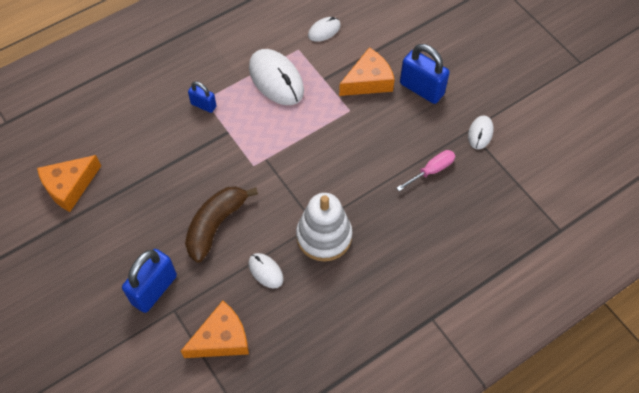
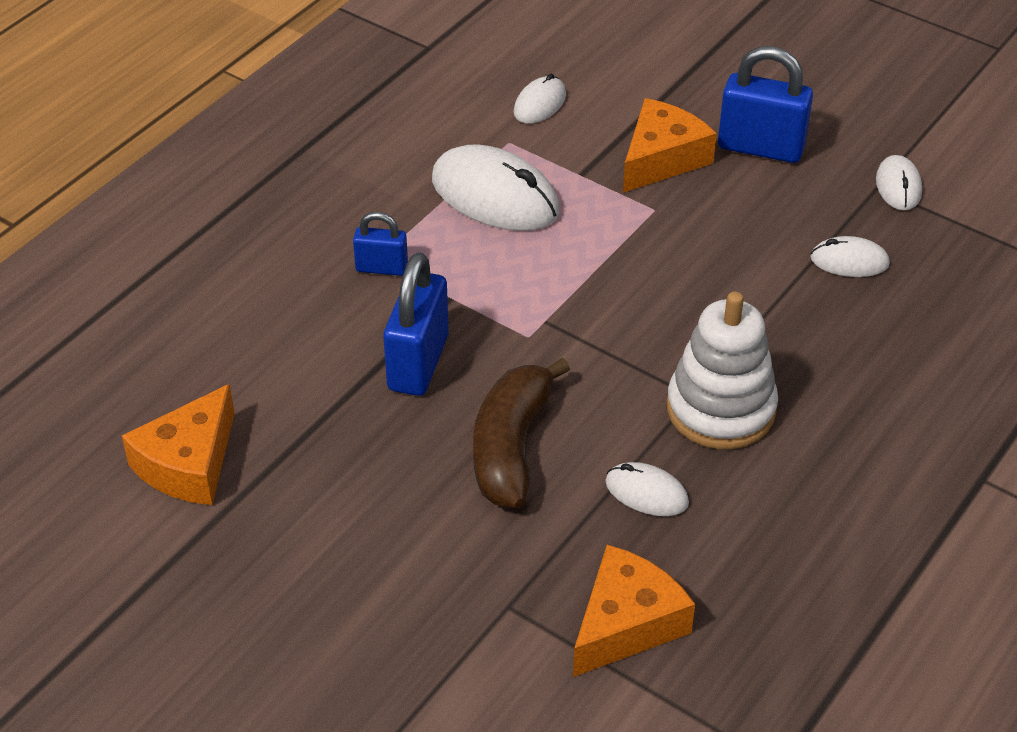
camera: 20 degrees left, 15 degrees down
blue padlock [122,249,177,313] -> blue padlock moved to [383,252,449,396]
pink screwdriver [397,150,455,191] -> white mouse [810,236,890,277]

